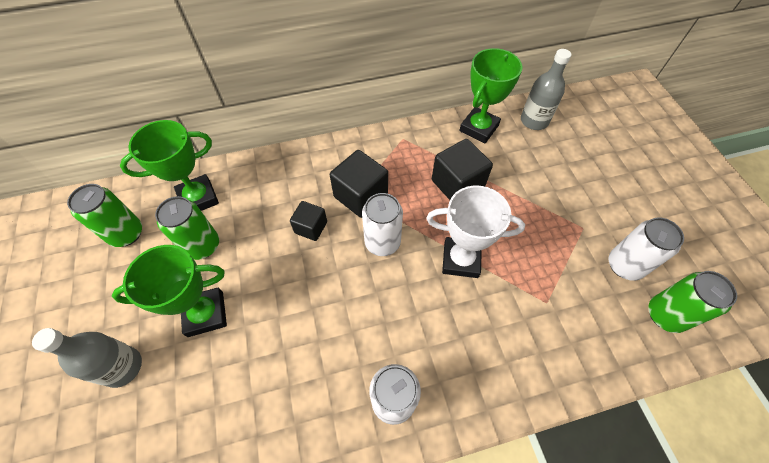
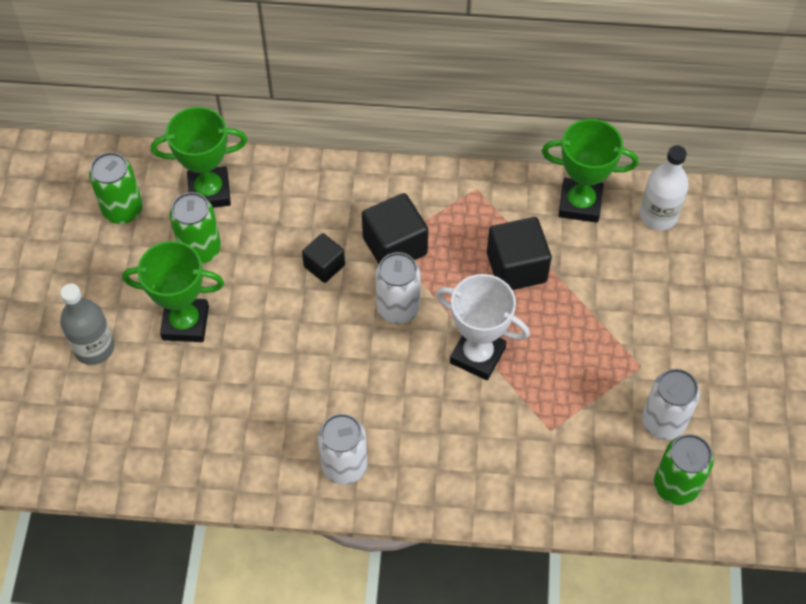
camera: 20 degrees right, 0 degrees up
green trophy [459,48,523,143] -> green trophy turned 45 degrees clockwise [542,119,638,223]
grey bottle [521,49,571,130] -> white bottle [639,145,689,230]

